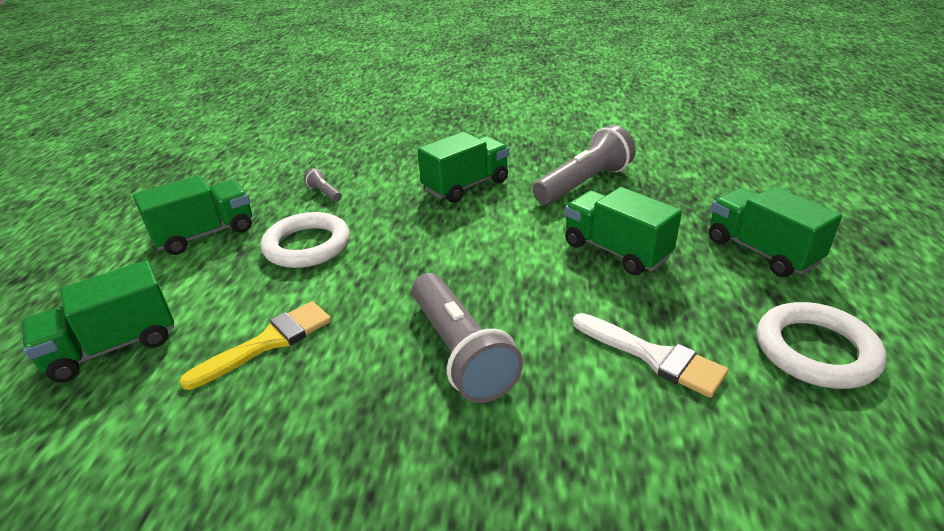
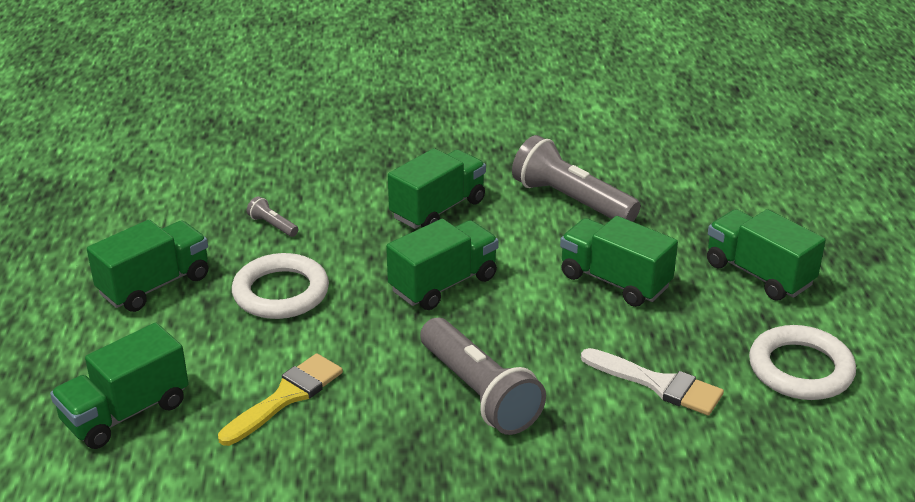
camera: 10 degrees left, 0 degrees up
grey flashlight [532,125,636,204] -> grey flashlight turned 90 degrees counterclockwise [512,135,641,222]
none -> green truck [386,219,499,310]

